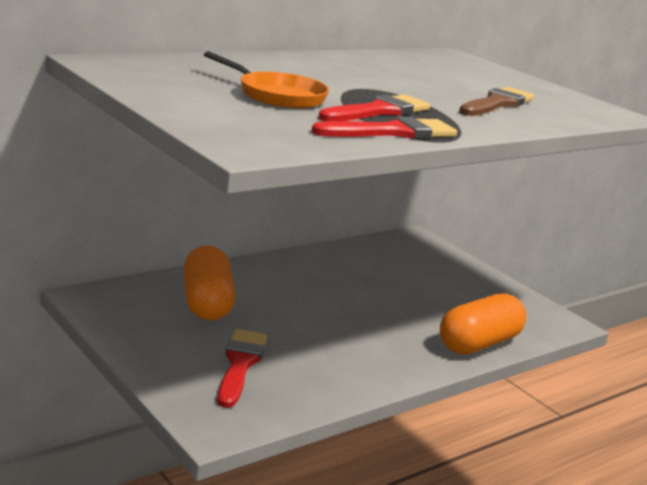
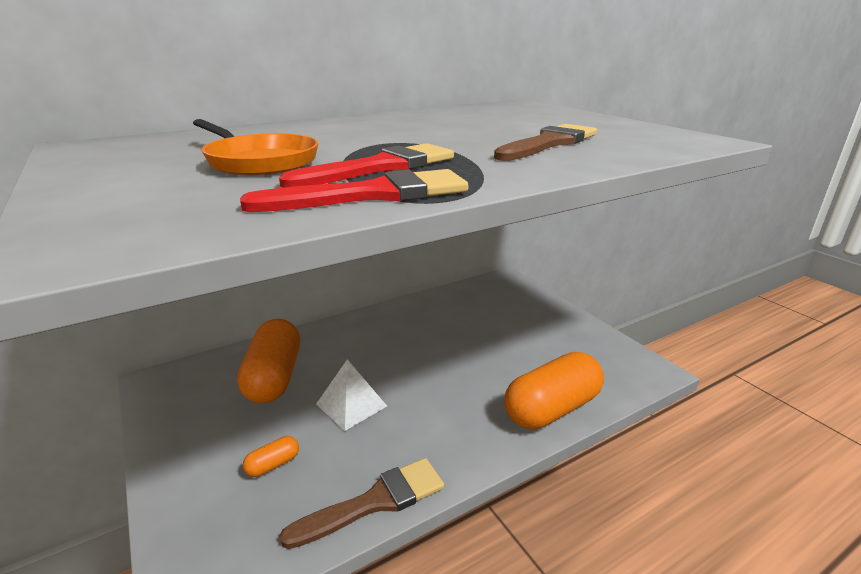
camera: 10 degrees right, 5 degrees up
red brush [217,329,267,408] -> orange capsule [243,436,299,477]
none -> brown brush [279,458,444,549]
none -> white pyramid [316,360,387,431]

